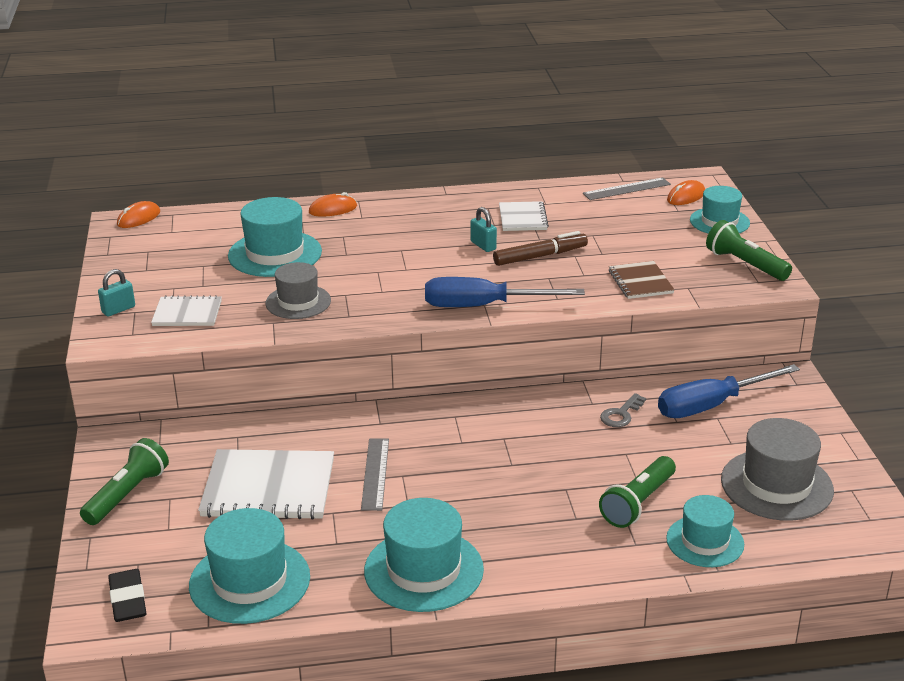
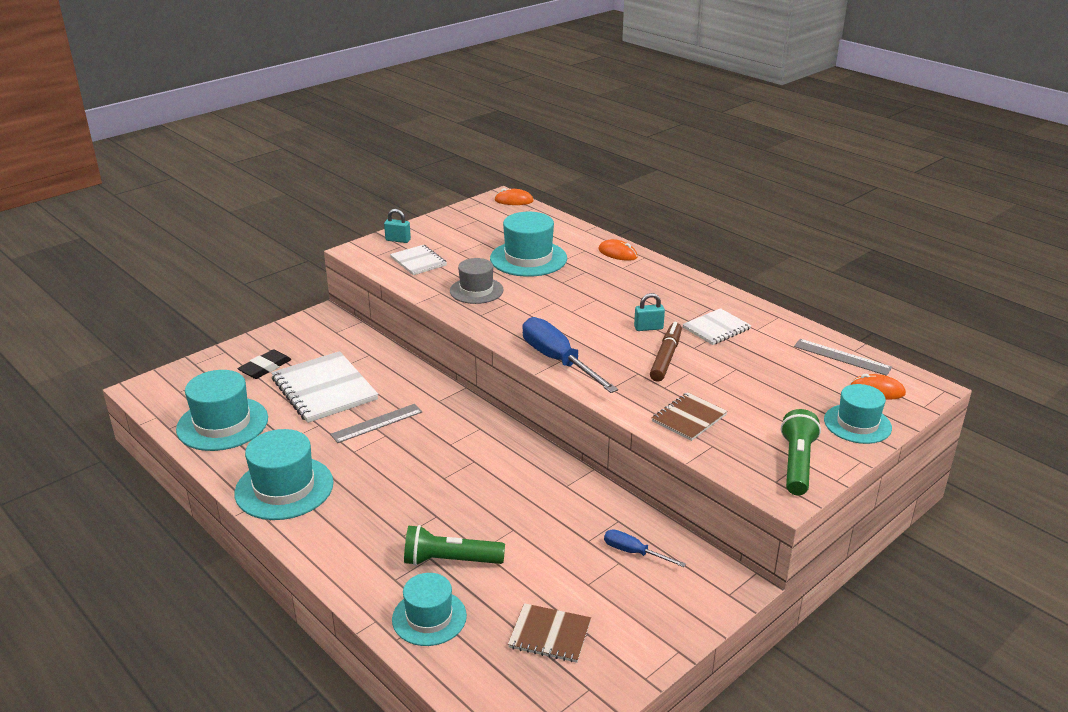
camera: 55 degrees right, 0 degrees up
green flashlight [80,438,169,525] -> none
black eraser [108,569,147,622] -> black eraser moved to [238,349,291,379]
turquoise padlock [471,207,497,252] -> turquoise padlock turned 60 degrees clockwise [634,293,665,331]
brown marker [493,231,588,266] -> brown marker turned 105 degrees counterclockwise [650,322,682,382]
grey key [600,393,646,427] -> none
blue screwdriver [658,364,800,418] -> blue screwdriver [604,529,686,567], size x0.52
grey hat [721,418,834,521] -> brown notebook [508,603,591,663]

